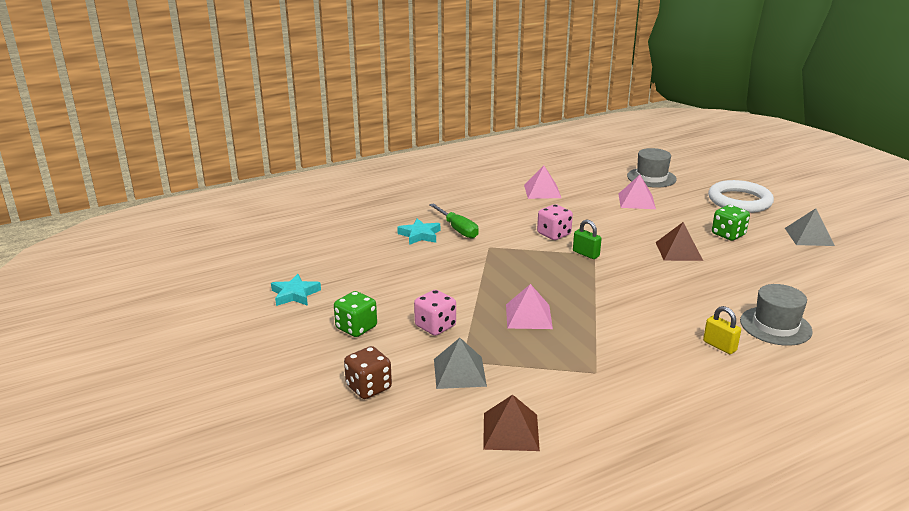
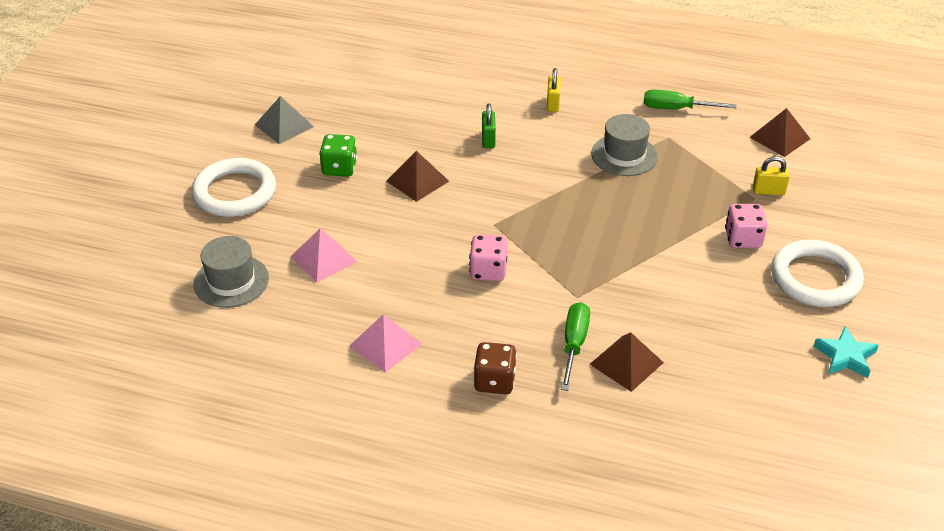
camera: 135 degrees left, 15 degrees up
green dice [334,291,377,337] -> white ring [771,240,864,307]
brown dice [344,346,392,399] -> brown dice moved to [474,342,517,394]
turquoise star [397,218,440,245] -> brown pyramid [590,332,664,392]
grey pyramid [434,338,487,389] -> yellow padlock [753,156,790,195]
pink pyramid [506,284,553,329] -> none
green padlock [573,220,602,259] -> green padlock moved to [482,103,496,148]
grey hat [740,284,813,346] -> grey hat moved to [591,114,658,176]
none -> green screwdriver [644,90,736,109]

